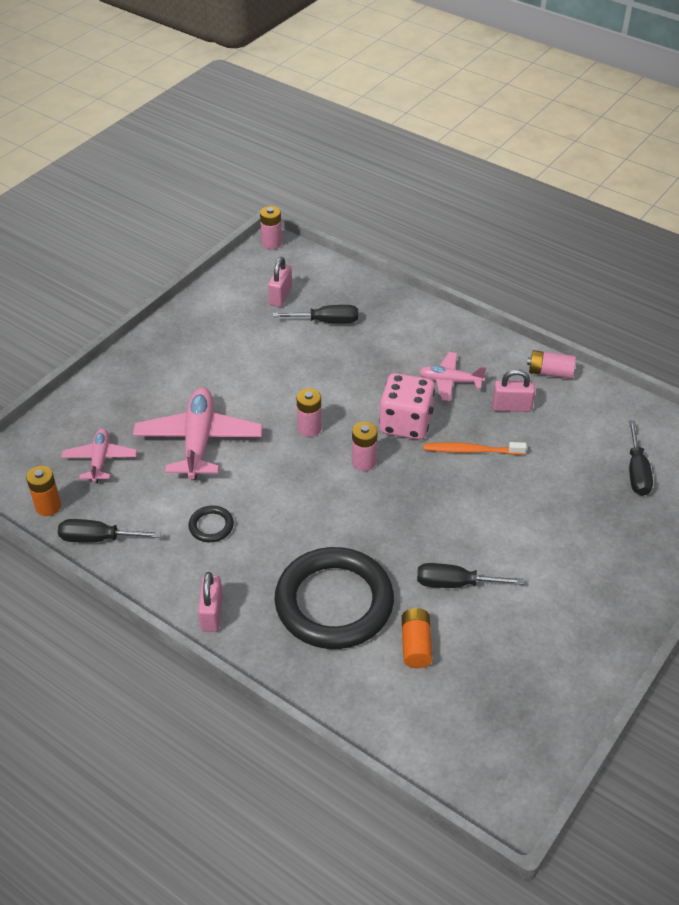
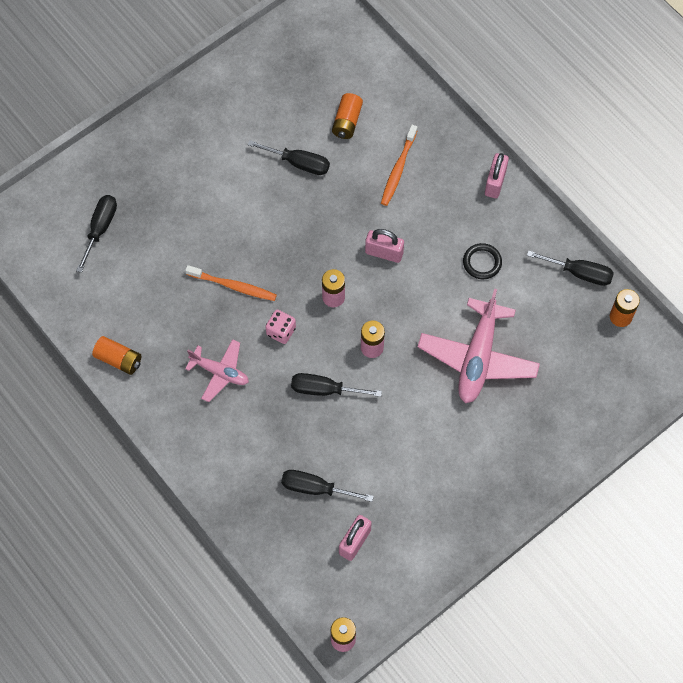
camera: 165 degrees left, 20 degrees up
pink plane [61,428,137,483] -> none
black ring [274,547,394,649] -> orange toothbrush [381,125,417,206]
pink dice [379,373,435,440] -> pink dice [266,310,296,344], size x0.52
pink padlock [492,369,535,412] -> pink padlock moved to [365,229,404,263]
pink battery [527,350,576,379] -> orange battery [92,336,141,375]
none -> black screwdriver [291,373,382,397]

